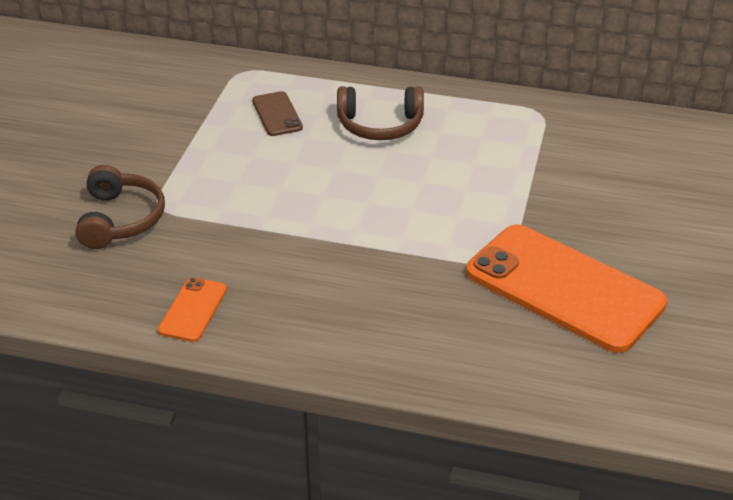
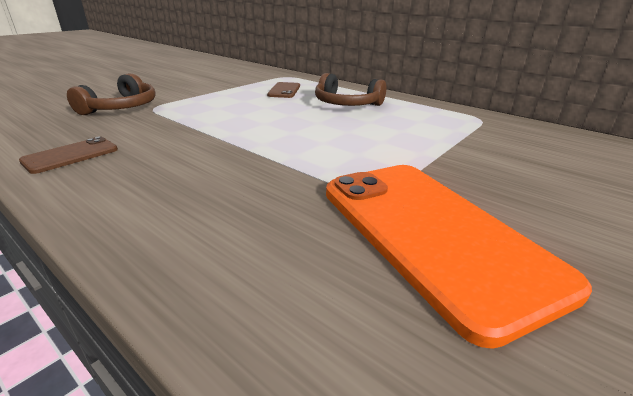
camera: 25 degrees right, 10 degrees down
orange phone [158,277,227,342] -> brown phone [19,136,118,174]

